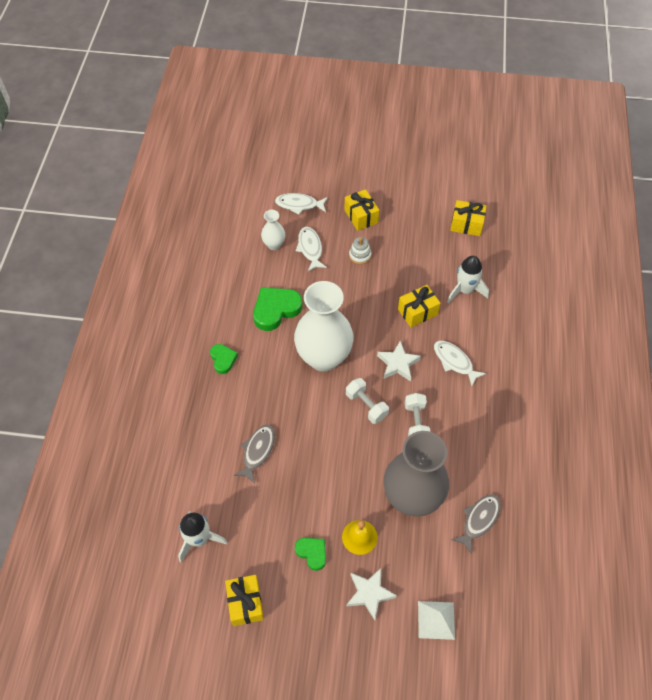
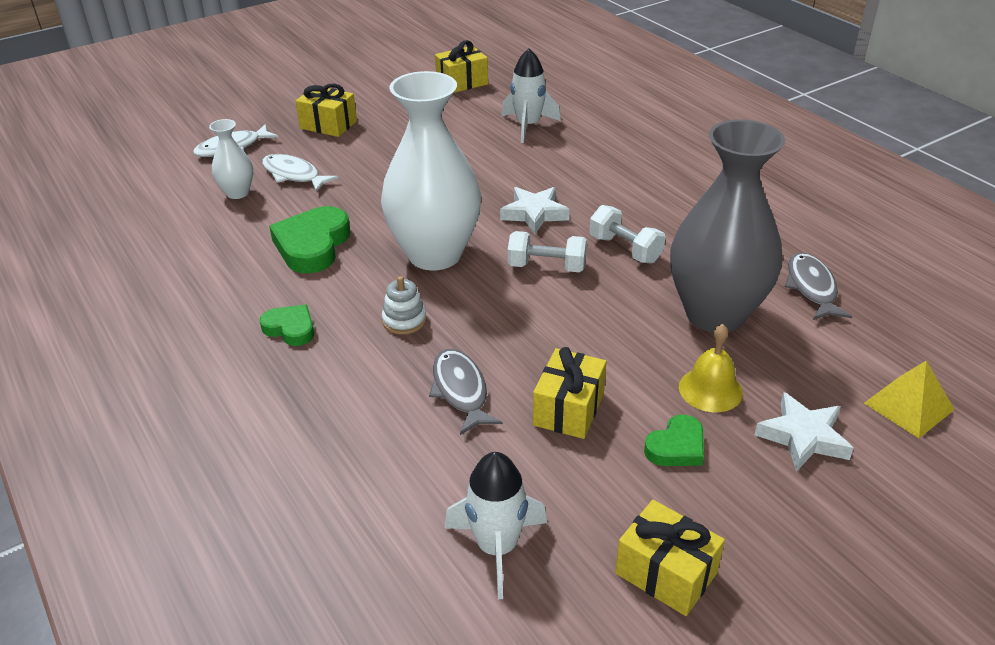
camera: 40 degrees left, 20 degrees down
green heart [295,538,326,571] -> green heart turned 135 degrees clockwise [644,415,704,466]
white stacking toy [349,237,372,264] -> white stacking toy moved to [382,276,427,335]
yellow gift [398,285,441,327] -> yellow gift moved to [533,347,607,439]
white pyramid [418,601,455,640] -> yellow pyramid [864,361,955,438]
white fish [434,341,486,386] -> none

